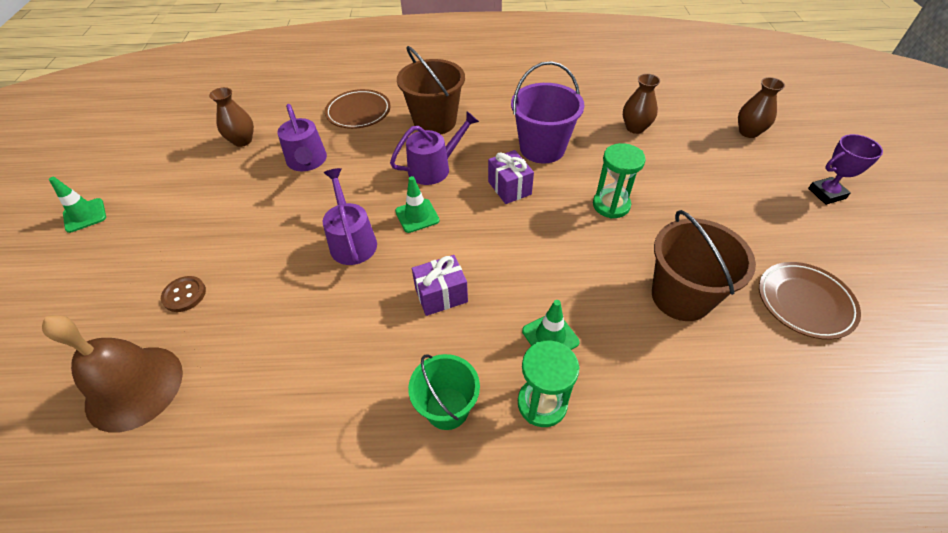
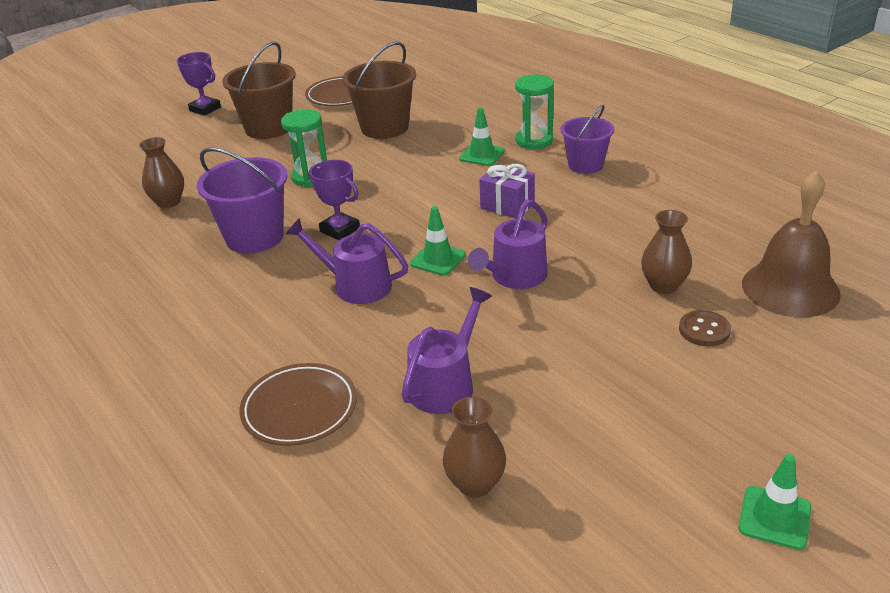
camera: 125 degrees left, 15 degrees down
brown bucket [397,46,465,134] -> brown bucket moved to [222,42,296,139]
green bucket [408,354,480,430] -> purple bucket [561,105,614,174]
purple gift [488,150,534,204] -> purple trophy [309,160,360,240]
brown vase [738,77,785,138] -> brown vase moved to [641,210,692,294]

